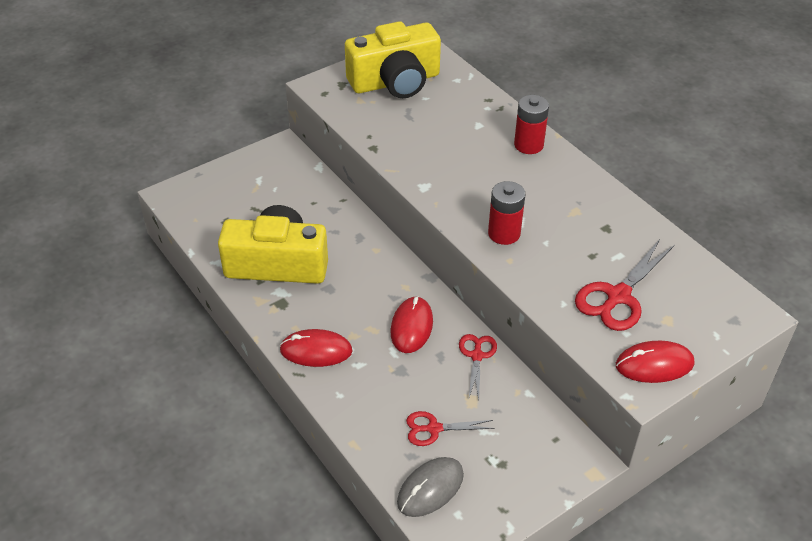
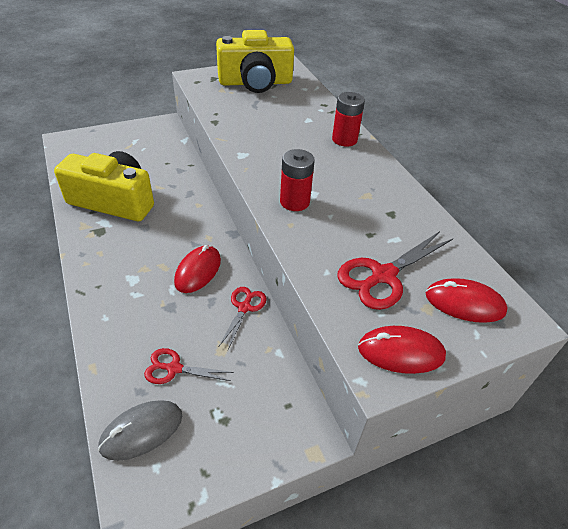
camera: 10 degrees right, 0 degrees up
red mouse [279,329,352,367] -> red mouse moved to [426,278,508,323]

